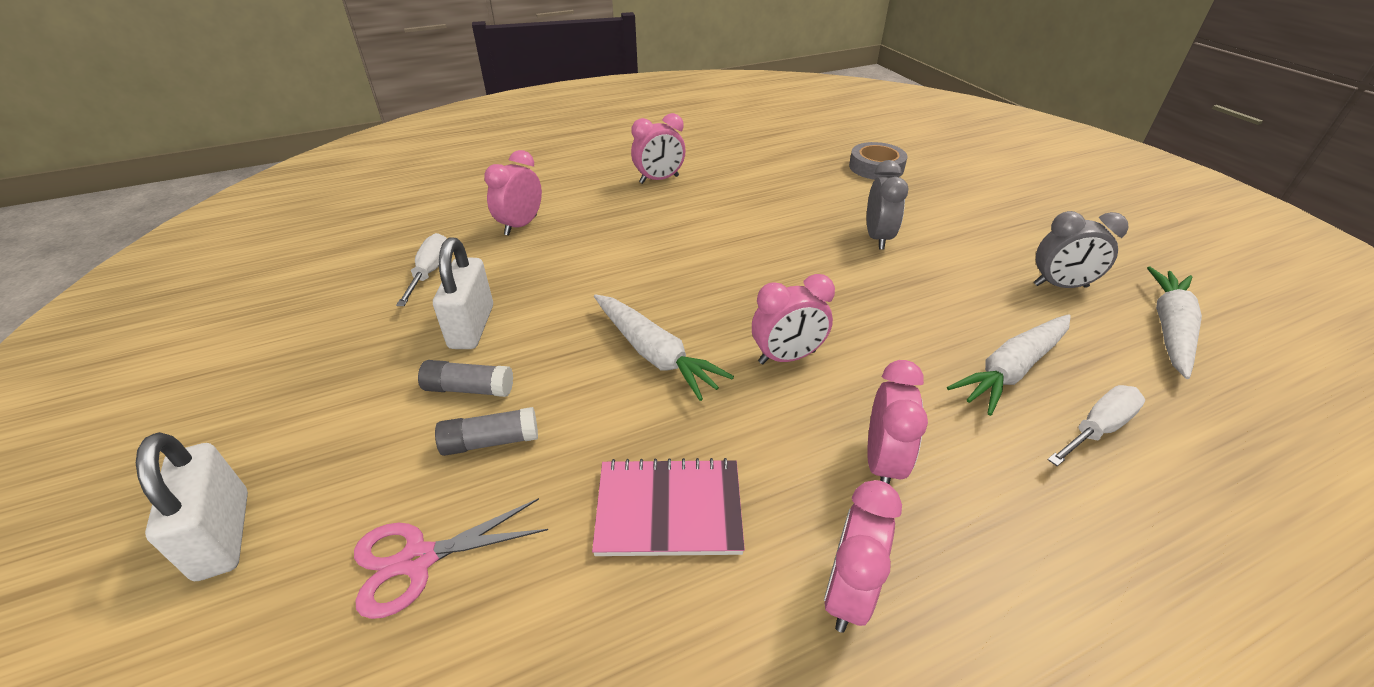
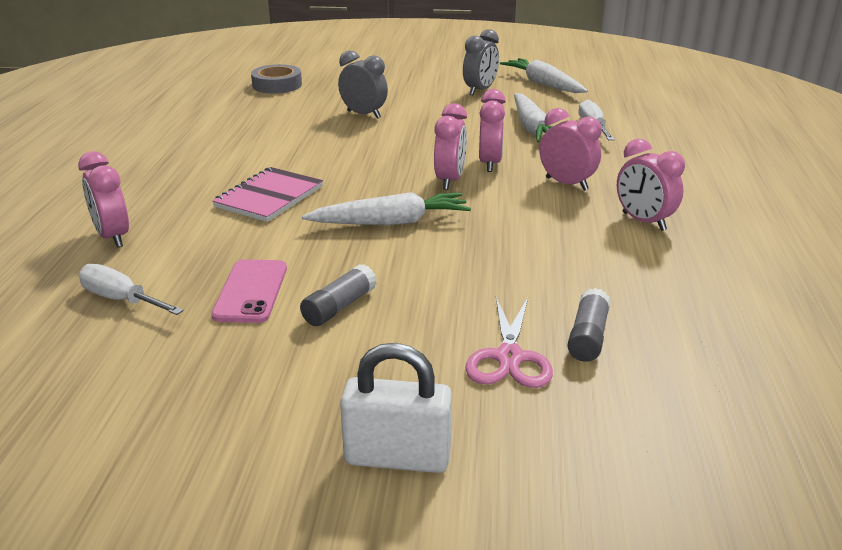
camera: 60 degrees left, 10 degrees down
white padlock [433,237,493,349] -> pink phone [211,259,287,323]
grey glue stick [435,407,538,456] -> grey glue stick moved to [568,288,611,362]
pink notebook [592,458,745,556] -> pink notebook moved to [212,167,323,222]
pink clock [631,113,686,184] -> pink clock moved to [479,89,506,172]

